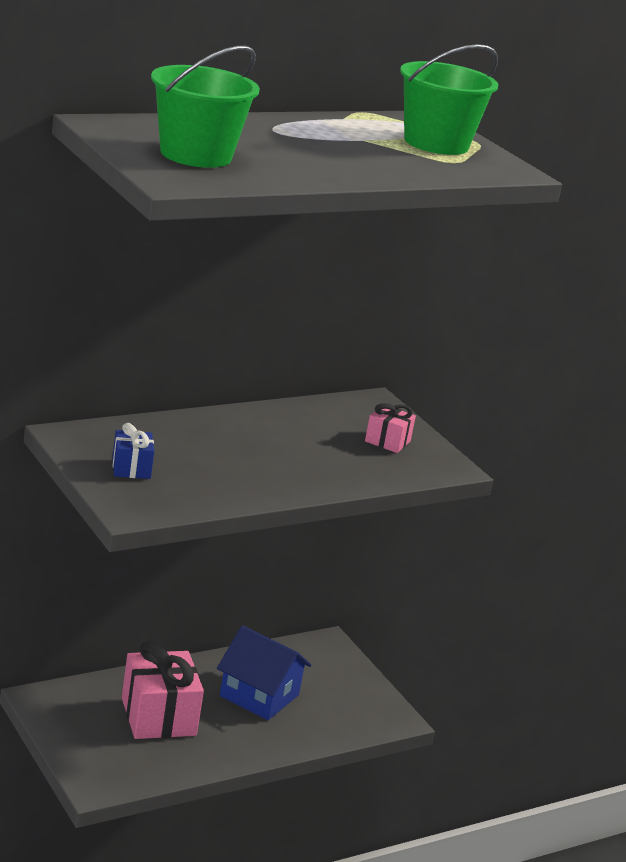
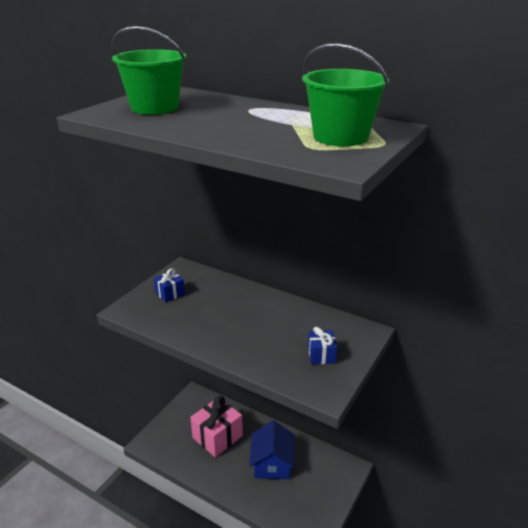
camera: 65 degrees right, 5 degrees up
pink gift [365,403,416,453] -> blue gift [308,327,337,364]

